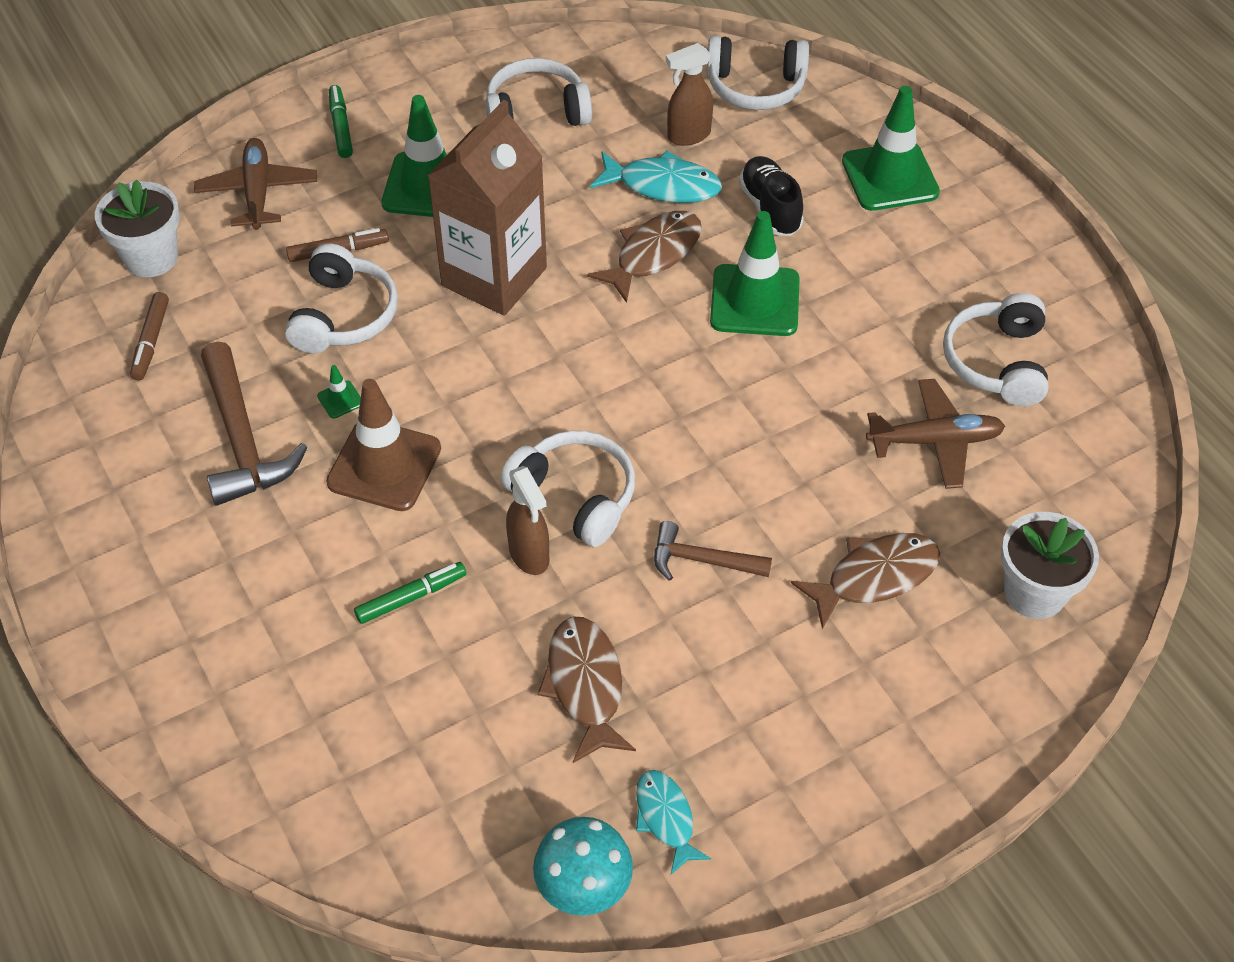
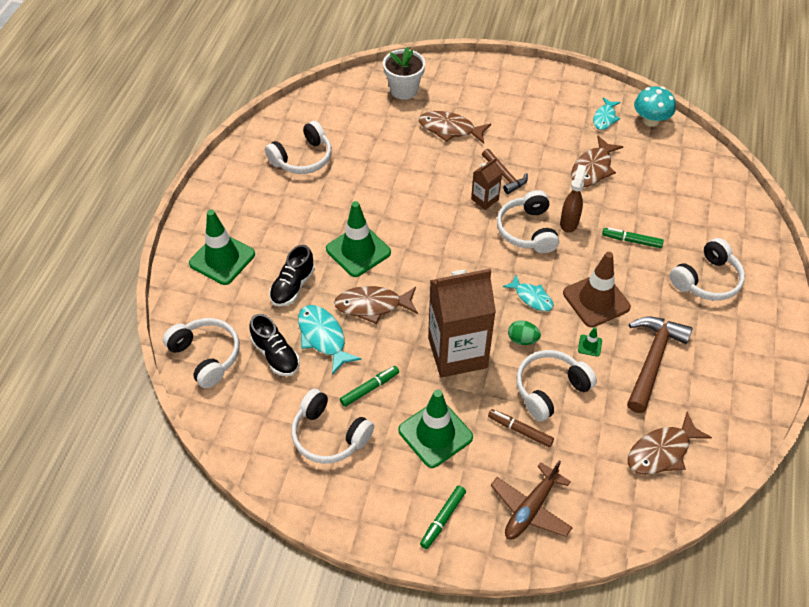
camera: 135 degrees left, 0 degrees up
white flower pot [95,179,180,277] -> none
brown marker [130,292,169,381] -> brown fish [628,412,712,475]
brown spray bottle [666,43,713,146] -> black shoe [250,314,300,376]
brown plane [866,379,1005,489] -> none
none -> green marker [340,366,399,407]
none -> brown carton [471,158,502,210]
none -> turquoise fish [503,275,554,311]
none -> green egg [508,320,541,345]
none -> white headphones [670,238,745,301]

